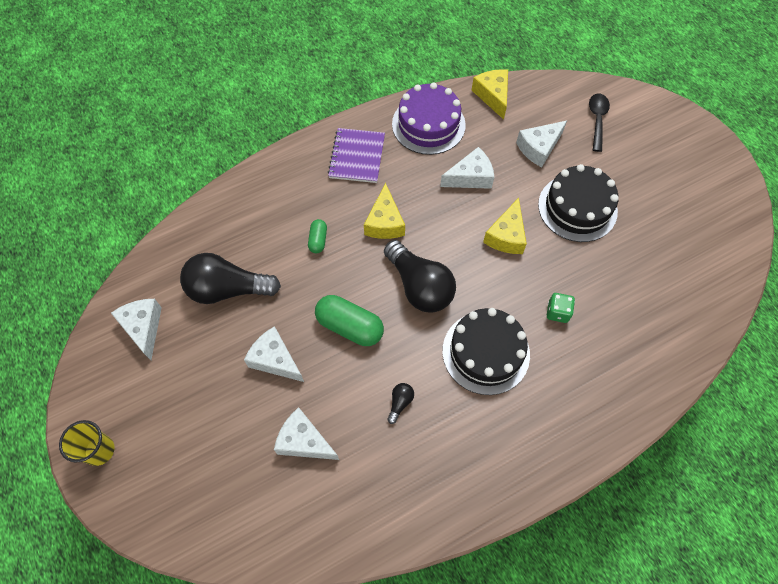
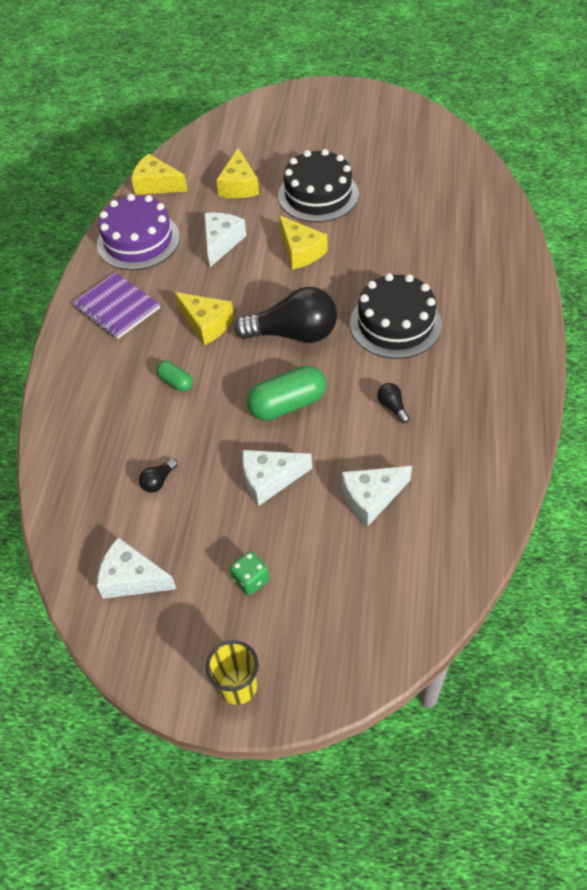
camera: 50 degrees left, 10 degrees down
black light bulb [180,253,281,304] -> black light bulb [139,458,178,493], size x0.41
white cheese [516,120,567,167] -> yellow cheese [216,148,259,198]
green dice [547,293,575,323] -> green dice moved to [230,551,269,595]
black spoon [589,93,610,152] -> none

